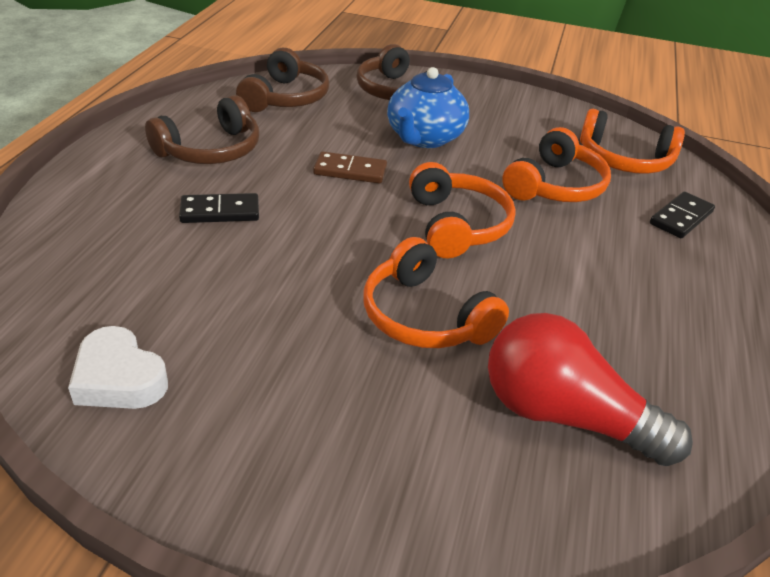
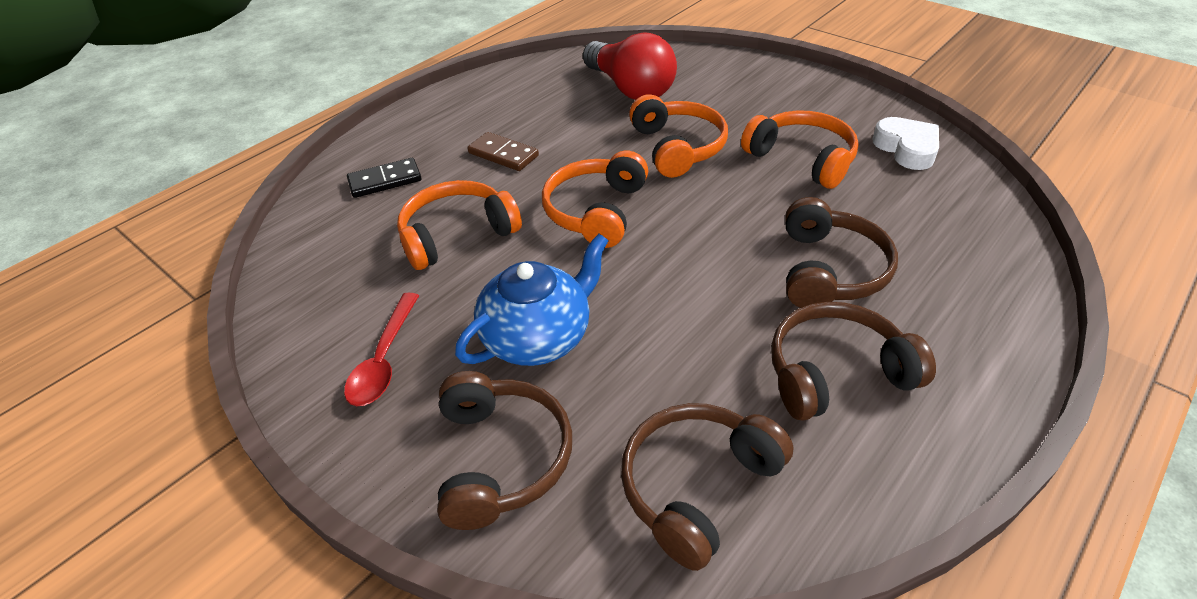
camera: 150 degrees left, 5 degrees up
black domino [179,193,259,223] -> brown headphones [785,197,898,308]
brown domino [313,151,387,184] -> brown domino moved to [467,132,539,171]
orange headphones [580,109,685,174] -> orange headphones moved to [741,110,859,189]
none -> red spoon [344,293,419,406]

